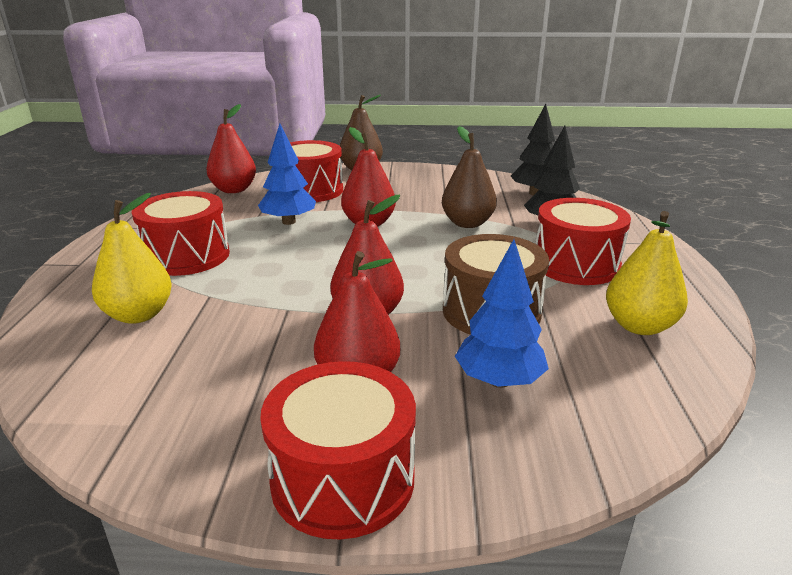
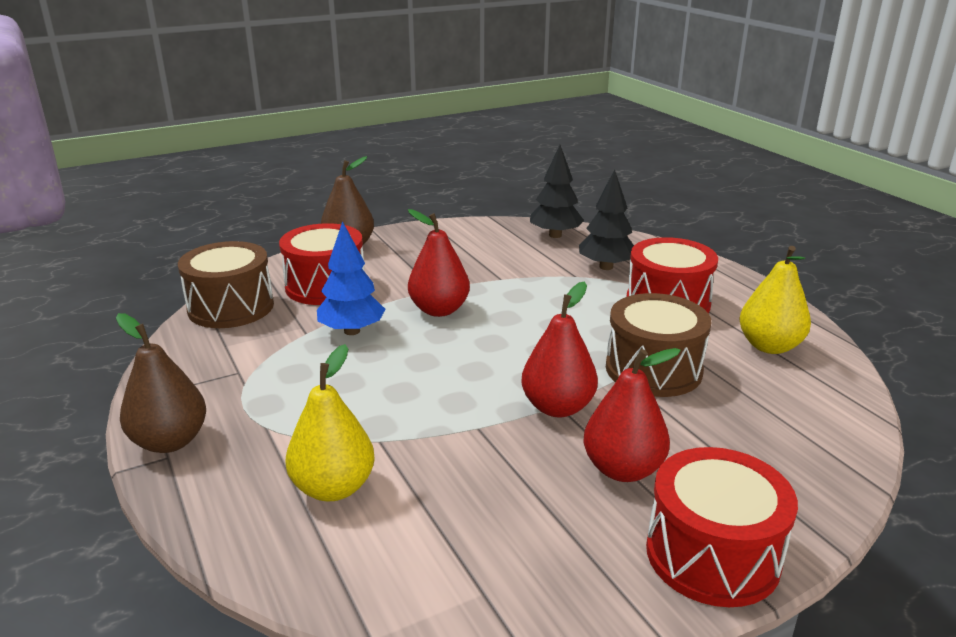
camera: 30 degrees left, 0 degrees up
red drum [132,191,230,276] -> none
red pear [206,104,256,193] -> brown drum [178,241,274,328]
brown pear [442,126,497,228] -> brown pear moved to [116,313,206,453]
blue tree [455,239,549,388] -> none

